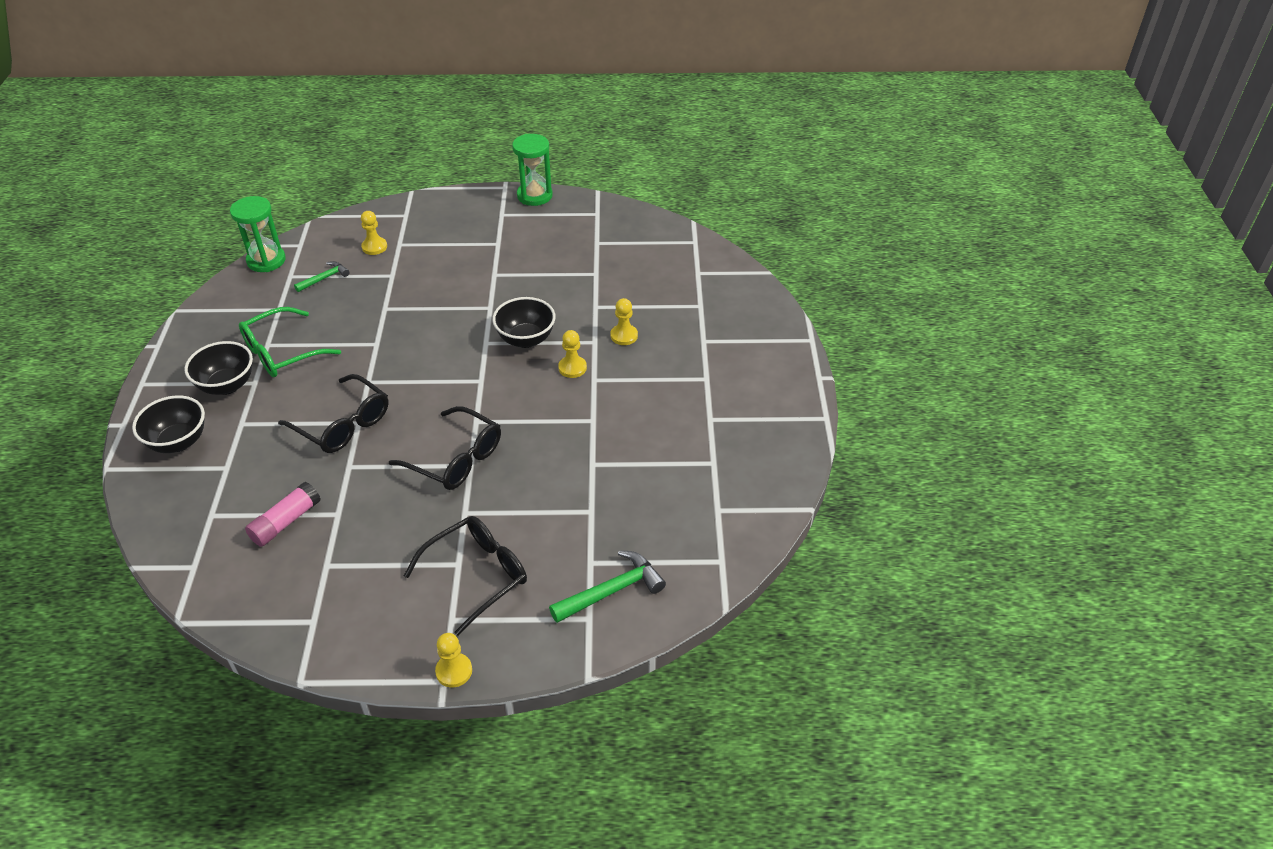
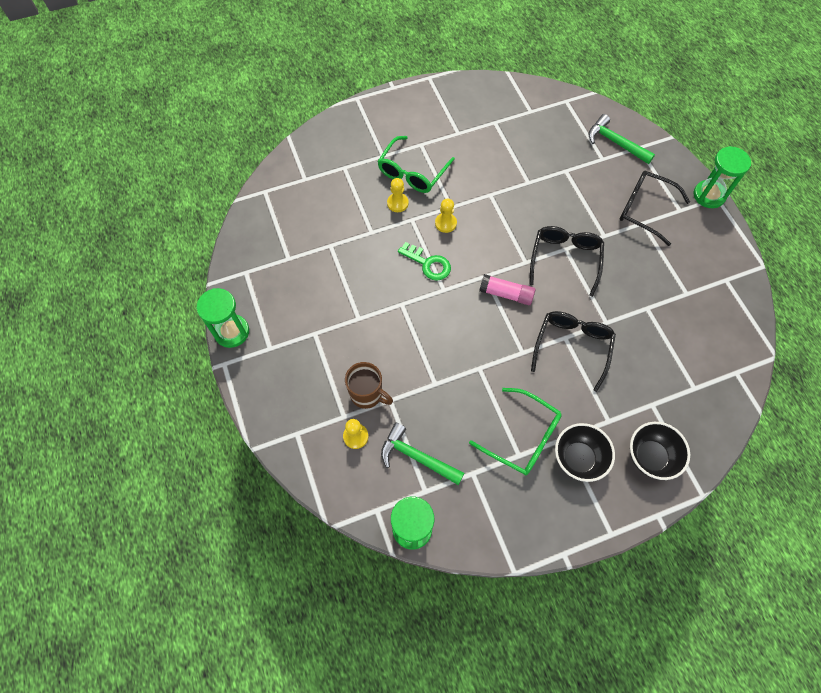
camera: 110 degrees left, 20 degrees up
pink glue stick [245,482,320,547] -> pink glue stick moved to [479,274,535,305]
green hammer [294,261,350,292] -> green hammer [381,422,464,485], size x1.62
yellow pawn [435,633,472,687] -> green hourglass [693,146,751,208]
black bowl [492,297,556,348] -> green key [398,242,451,281]
none -> brown mug [345,362,393,409]
none -> green glasses [377,136,455,193]

